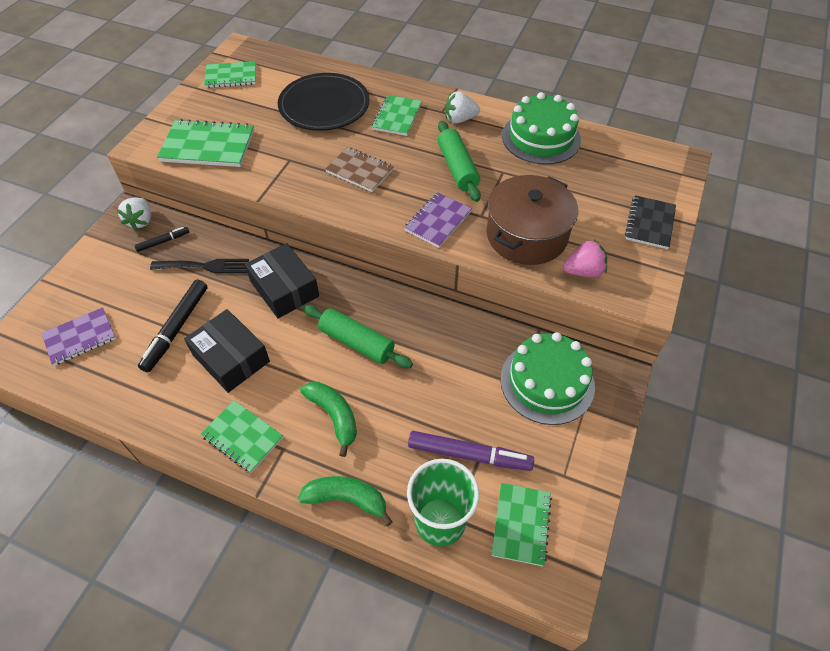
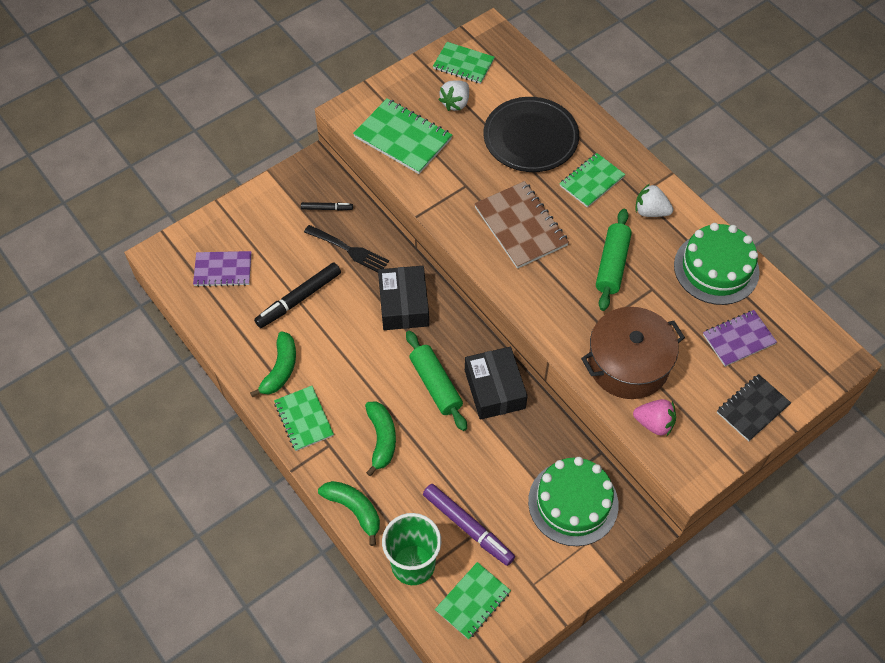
camera: 30 degrees right, 5 degrees up
white strawberry [117,197,151,230] -> white strawberry moved to [438,80,469,111]
black box [184,309,270,393] -> black box moved to [465,347,528,420]
brown notebook [325,147,394,192] -> brown notebook [474,181,569,269], size x1.51
purple notebook [404,192,472,248] -> purple notebook moved to [703,310,777,367]
none -> green banana [250,331,296,397]

